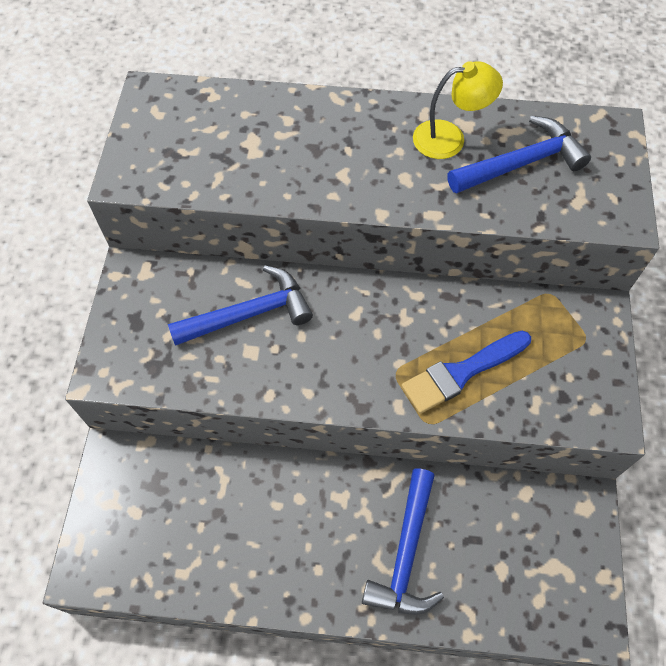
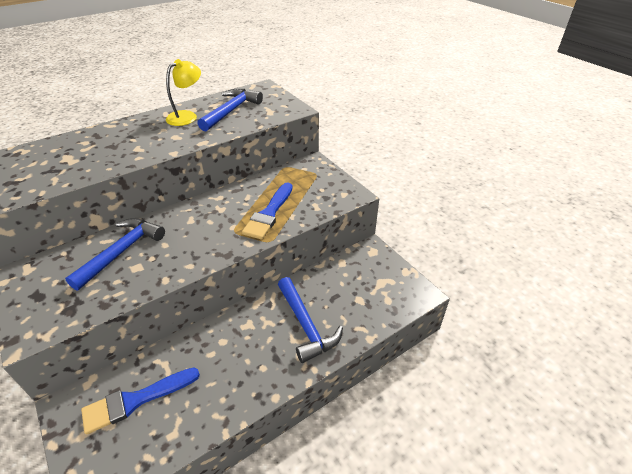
camera: 40 degrees left, 20 degrees down
none -> blue brush [81,368,200,434]

